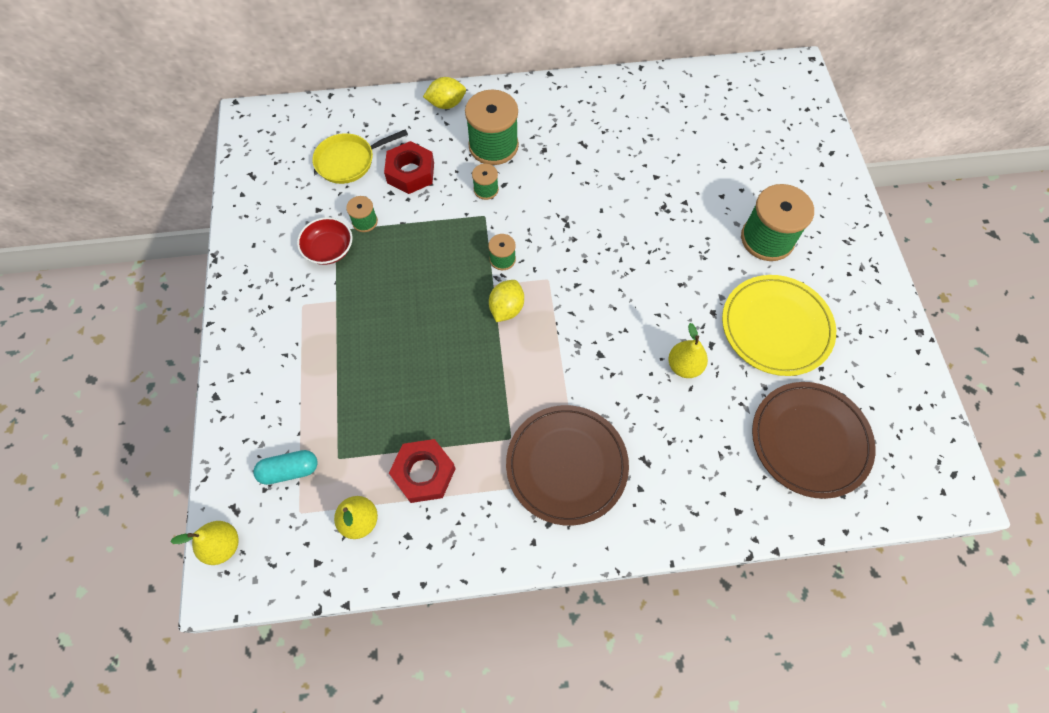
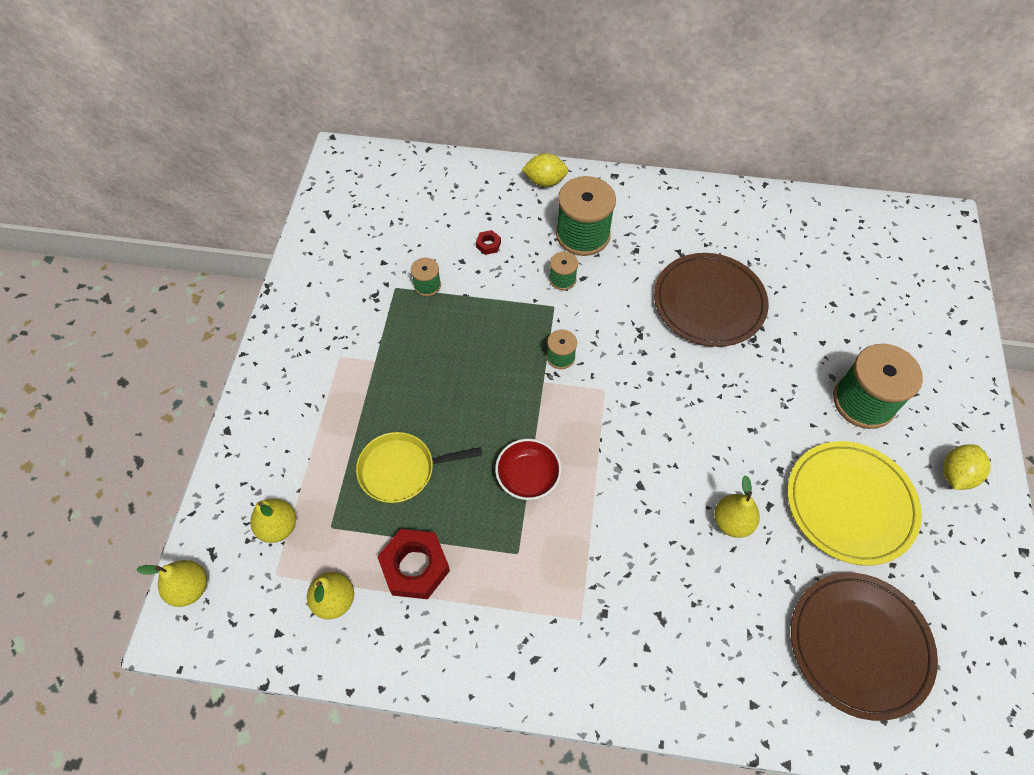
camera: 15 degrees right, 5 degrees down
turquoise capsule [253,450,318,485] -> yellow pear [250,499,296,543]
red bowl [297,217,352,265] -> red bowl moved to [495,439,562,500]
yellow pan [312,129,408,184] -> yellow pan moved to [356,432,482,503]
red nut [384,141,434,194] -> red nut [476,230,501,255], size x0.46
yellow lemon [489,280,524,322] -> yellow lemon moved to [943,444,990,490]
brown plate [506,405,629,526] -> brown plate moved to [654,253,769,347]

